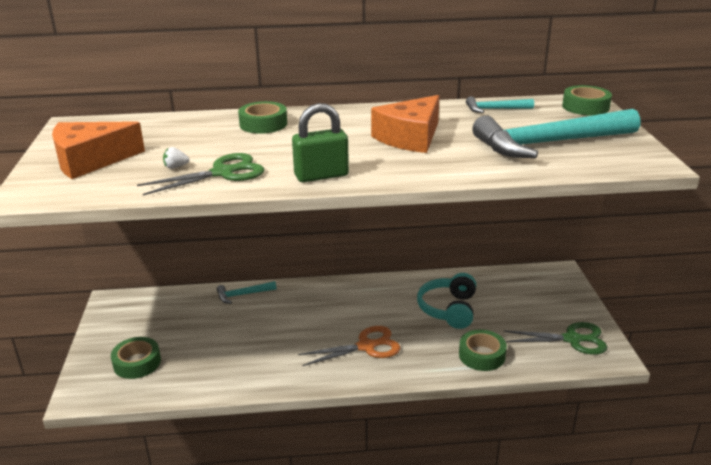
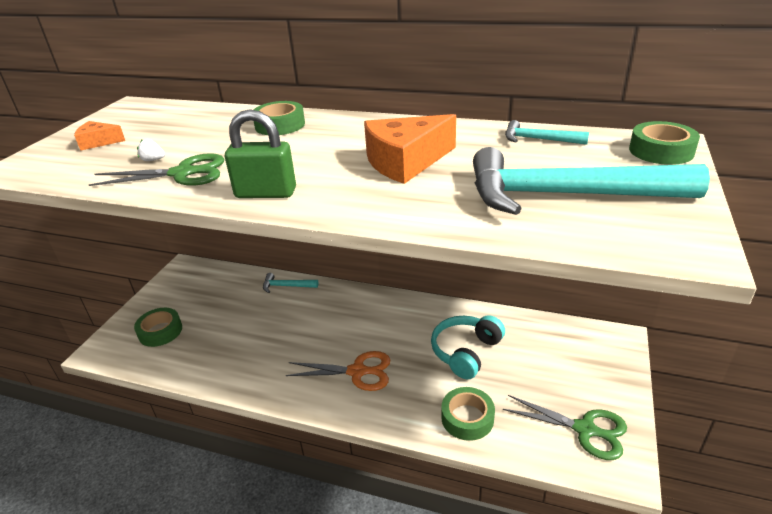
camera: 25 degrees right, 5 degrees up
orange cheese [52,121,145,179] -> orange cheese [74,121,125,151], size x0.52

